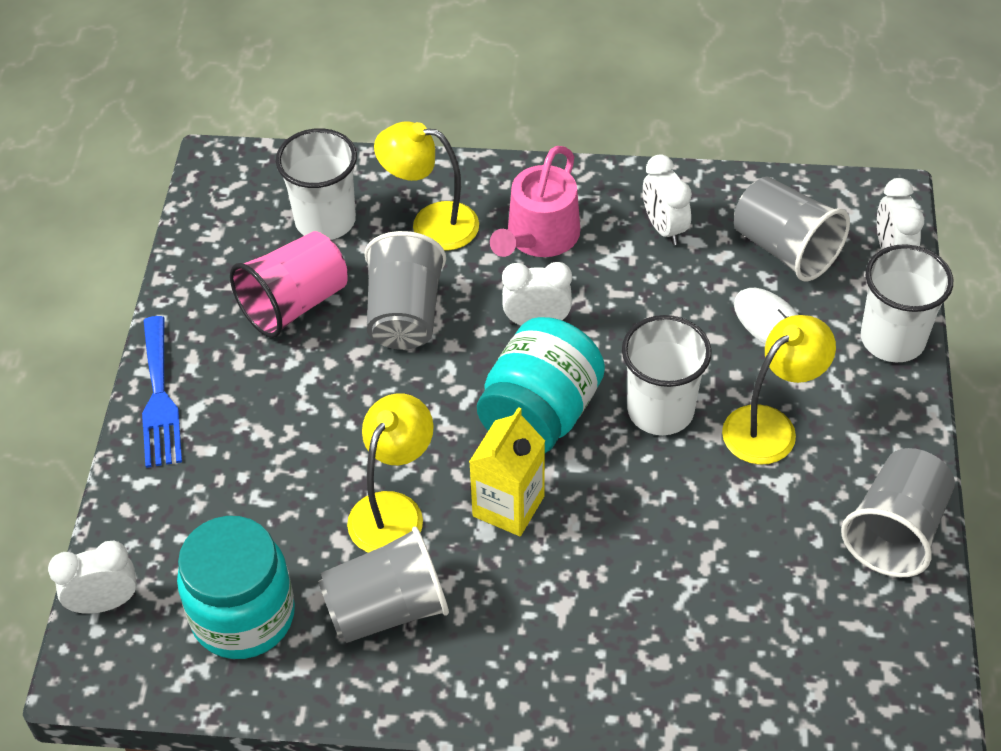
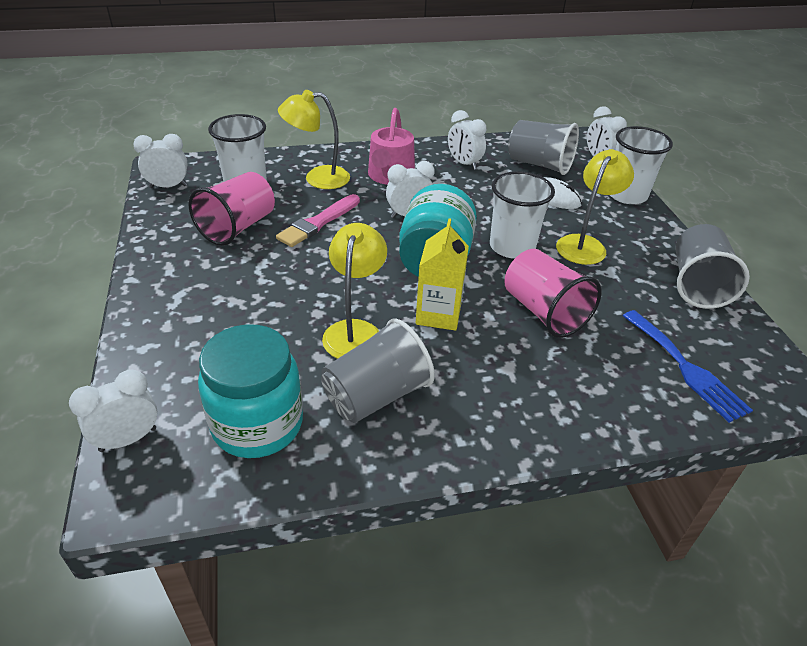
camera: 20 degrees left, 10 degrees down
blue fork [142,316,182,468] -> blue fork moved to [623,310,753,423]
grey cup [364,231,446,350] -> pink brush [276,194,360,247]
none -> white clock [134,134,187,188]
none -> pink cup [504,249,601,338]

